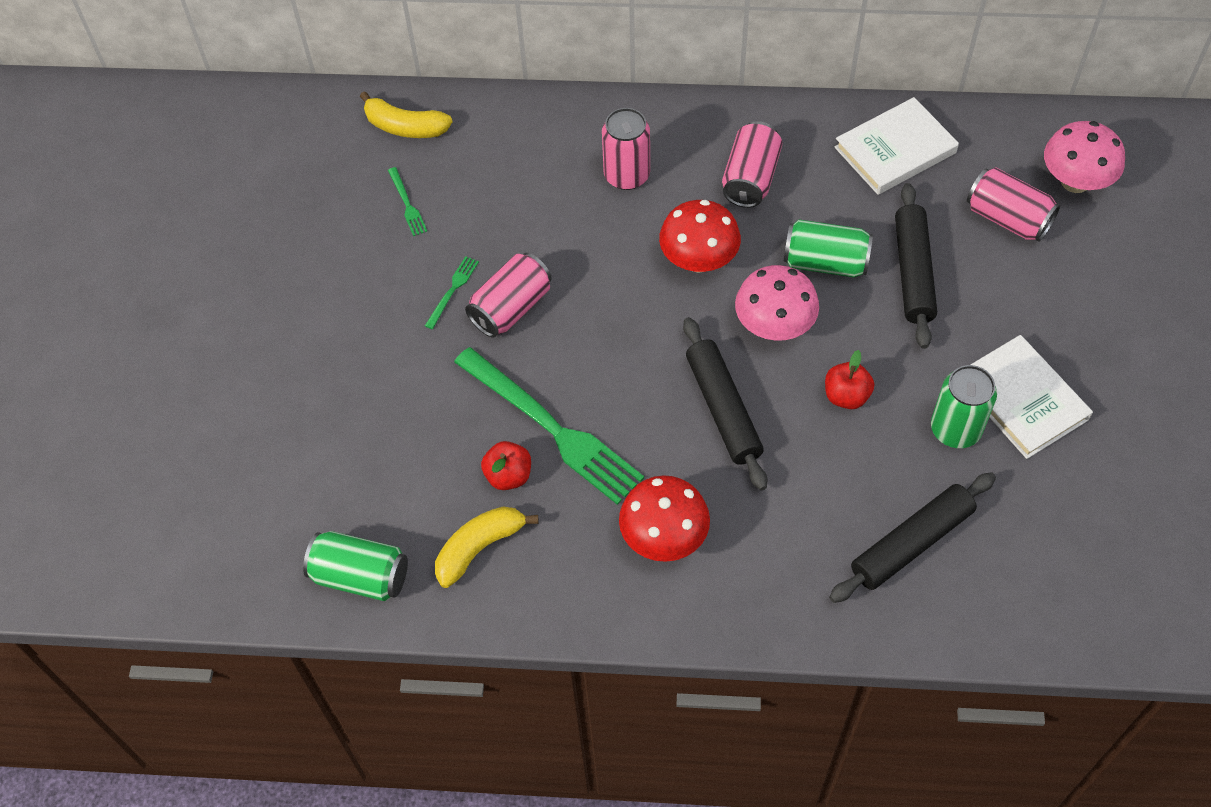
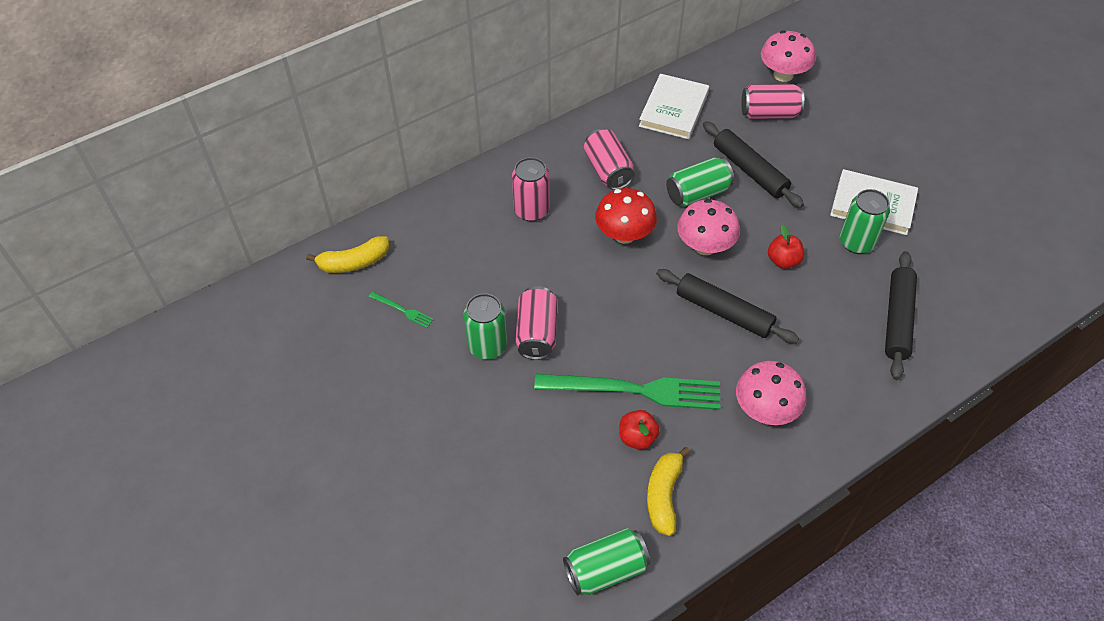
camera: 40 degrees left, 5 degrees down
green fork [425,256,479,329] -> green can [464,293,507,359]
red mushroom [619,475,710,562] -> pink mushroom [736,361,806,425]

